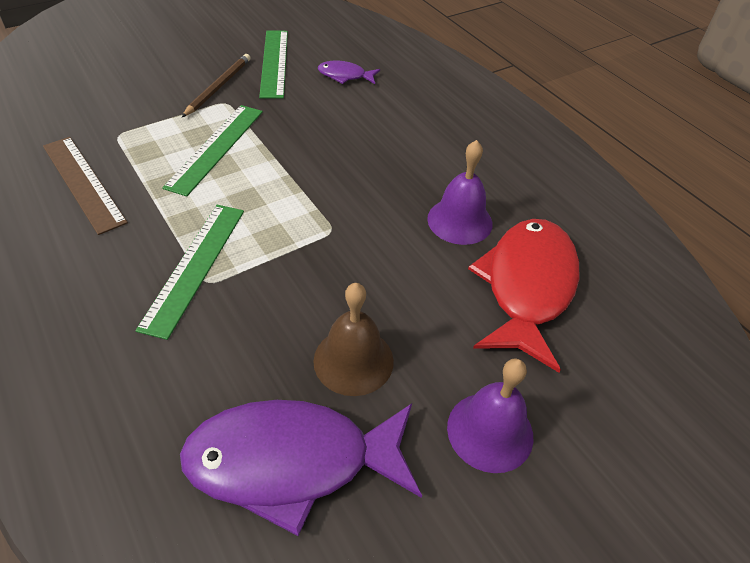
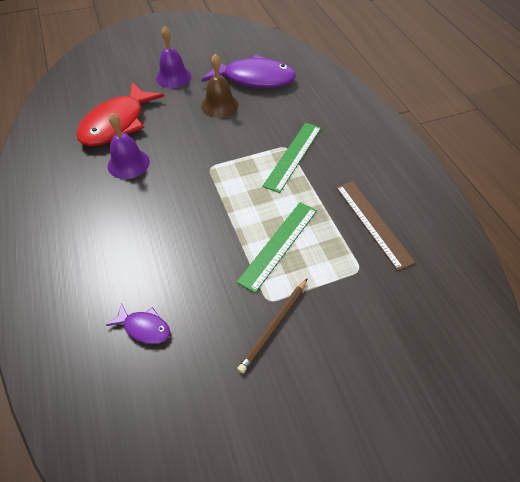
camera: 165 degrees left, 5 degrees up
green ruler [259,30,288,99] -> none

